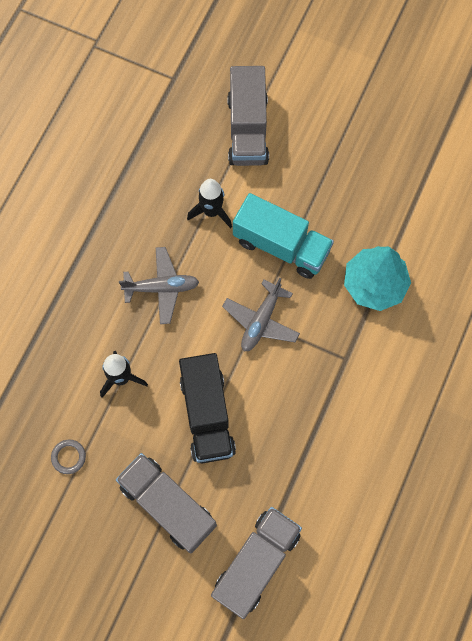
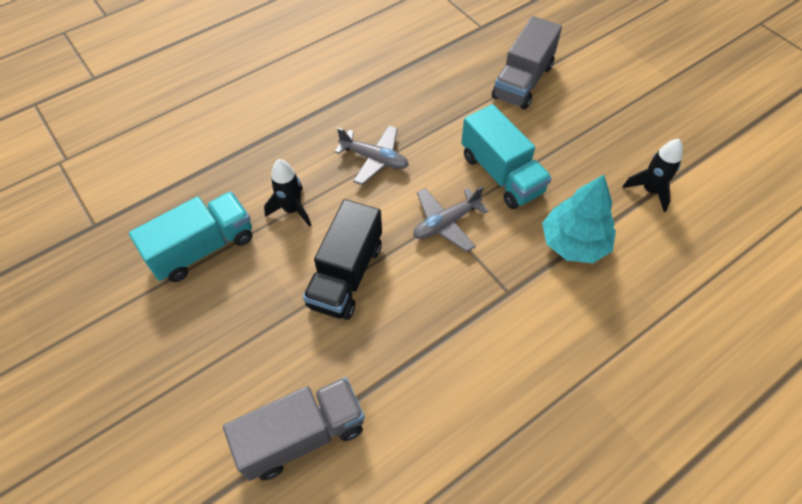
camera: 30 degrees right, 15 degrees down
grey ring [51,439,86,474] -> turquoise truck [129,192,252,282]
grey truck [116,453,217,554] -> none
black rocket [187,179,232,228] -> black rocket moved to [623,139,683,212]

